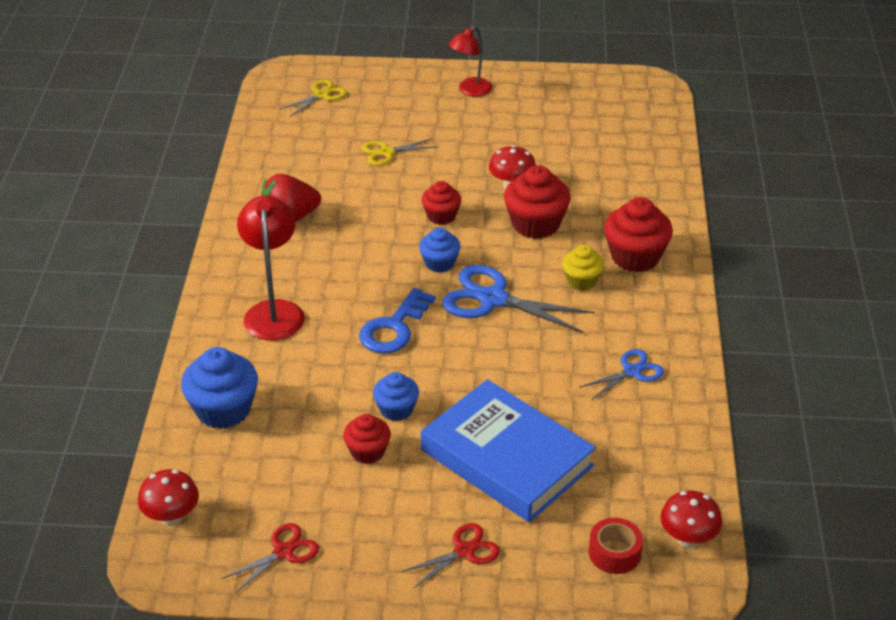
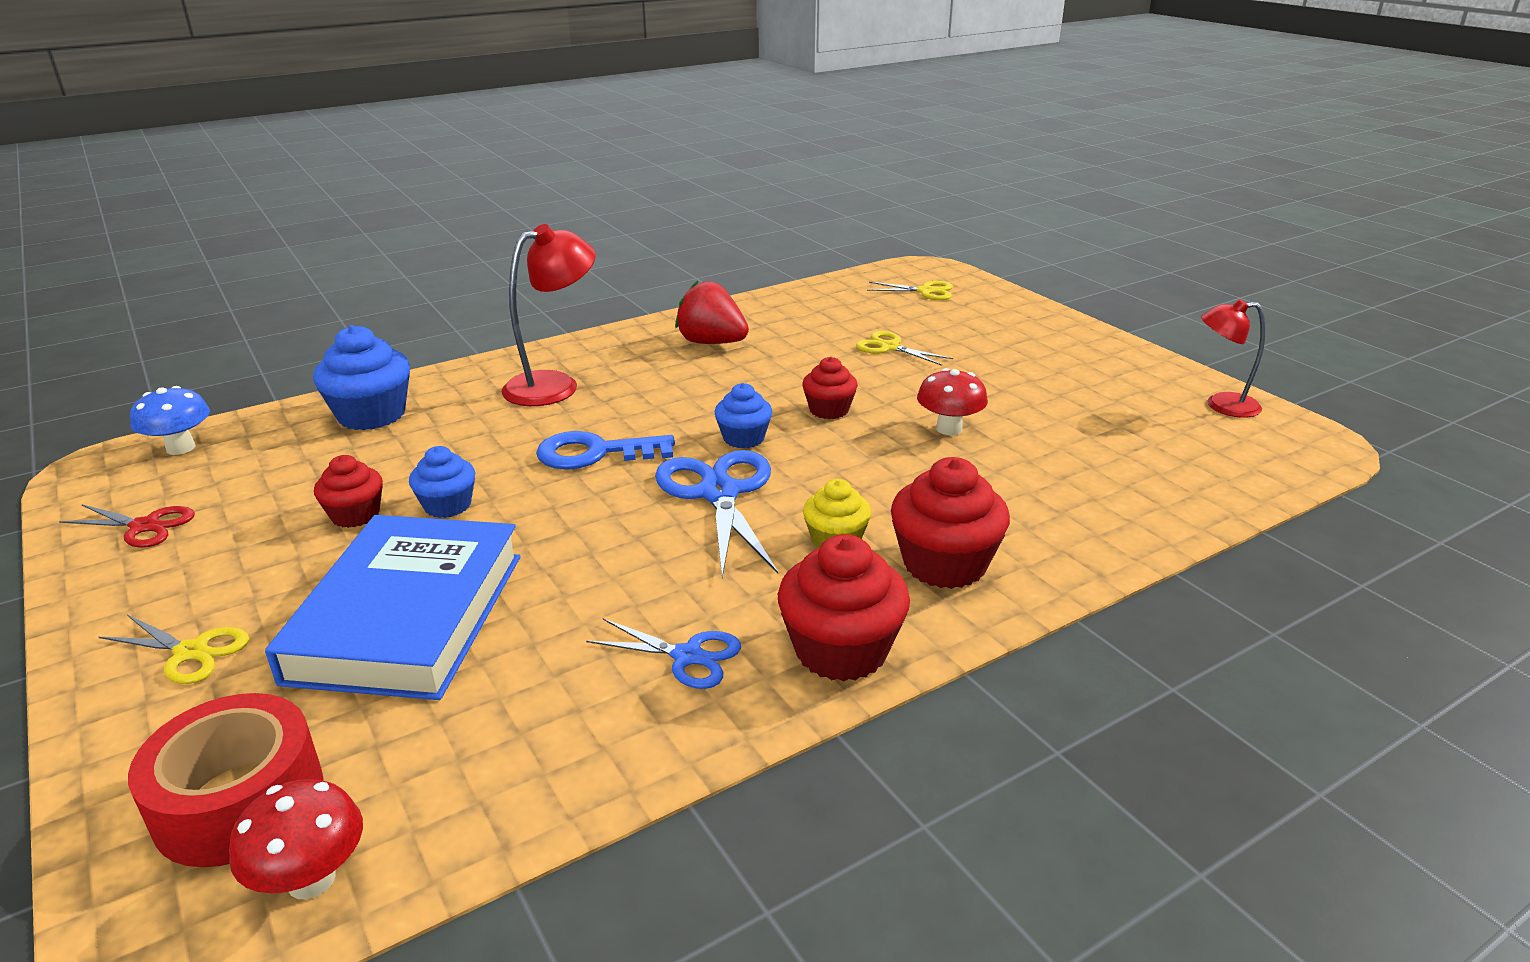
camera: 55 degrees right, 10 degrees down
red mushroom [138,469,199,526] -> blue mushroom [130,386,210,455]
red scissors [402,523,500,588] -> yellow scissors [99,615,249,684]
red lamp [448,26,492,97] -> red lamp moved to [1201,299,1265,418]
red cupcake [504,165,571,239] -> red cupcake moved to [778,534,910,682]
red tape [589,518,643,574] -> red tape [128,693,324,867], size x1.65

